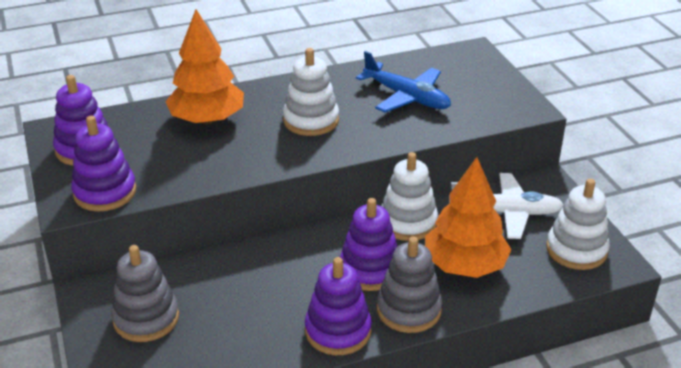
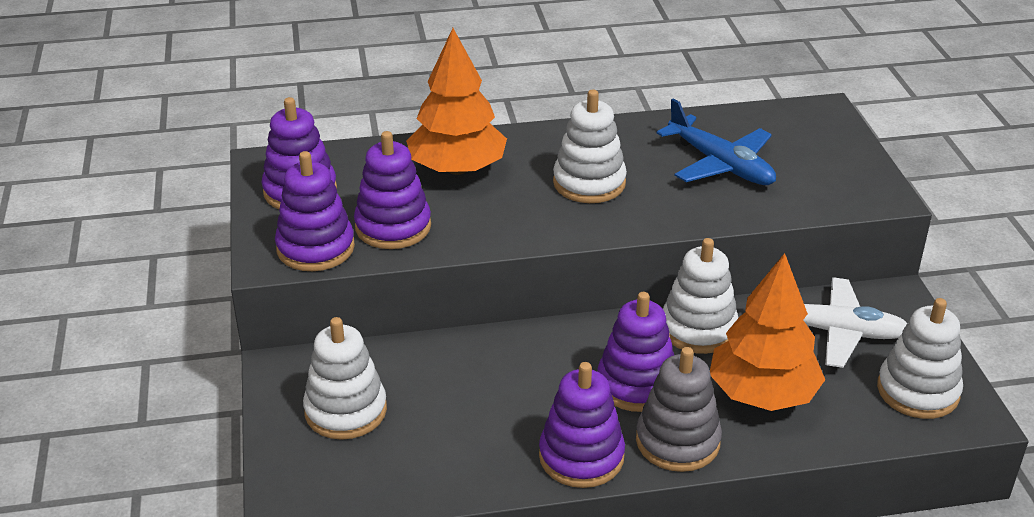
camera: 10 degrees right, 0 degrees up
grey stacking toy [111,245,179,342] -> white stacking toy [303,317,387,440]
none -> purple stacking toy [354,131,431,249]

